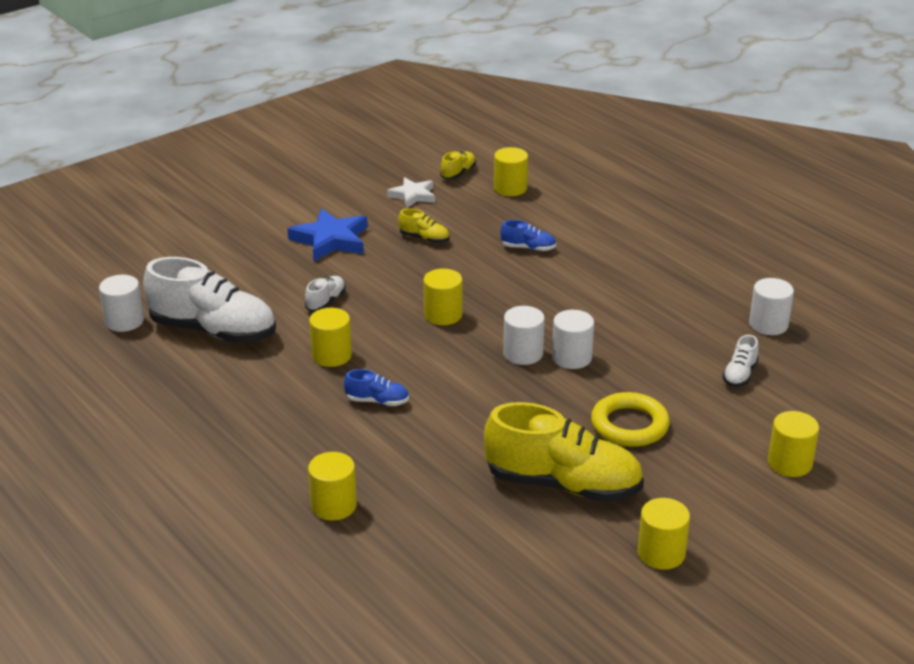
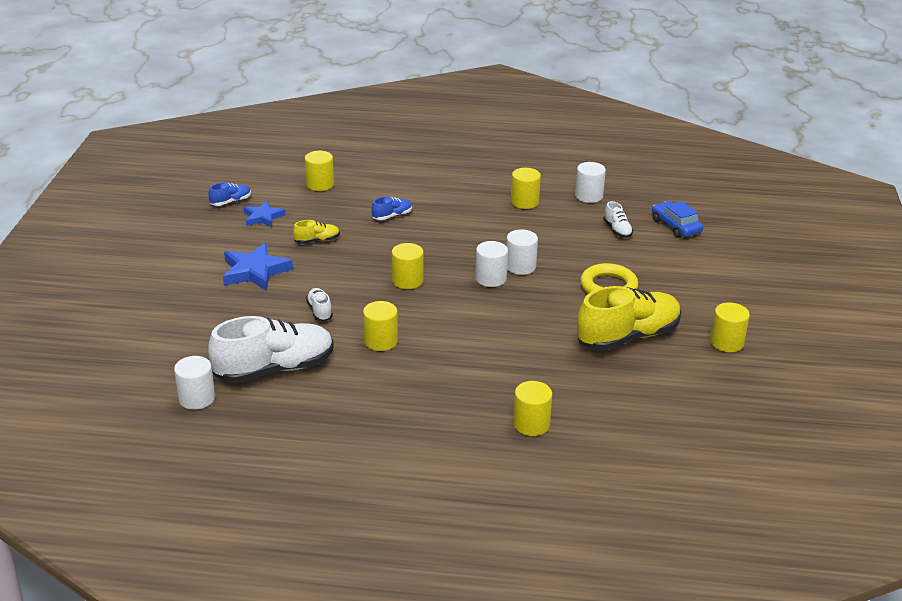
camera: 45 degrees left, 0 degrees up
blue shoe [344,369,409,406] -> blue shoe moved to [208,183,251,206]
white star [387,177,435,208] -> blue star [244,201,285,227]
yellow shoe [440,151,476,180] -> none
yellow cylinder [768,411,819,477] -> yellow cylinder moved to [511,168,541,209]
none -> blue car [652,201,703,238]

